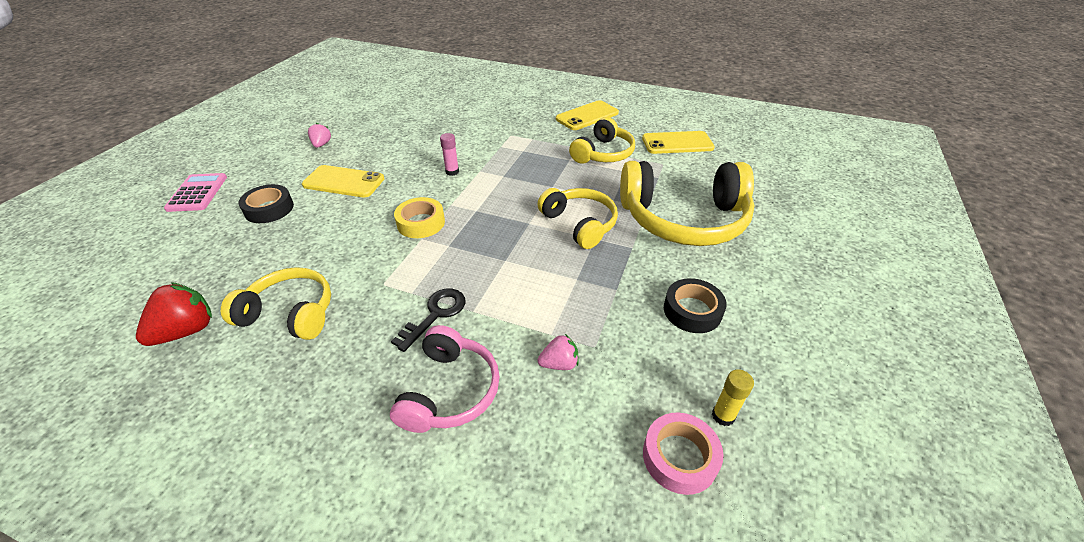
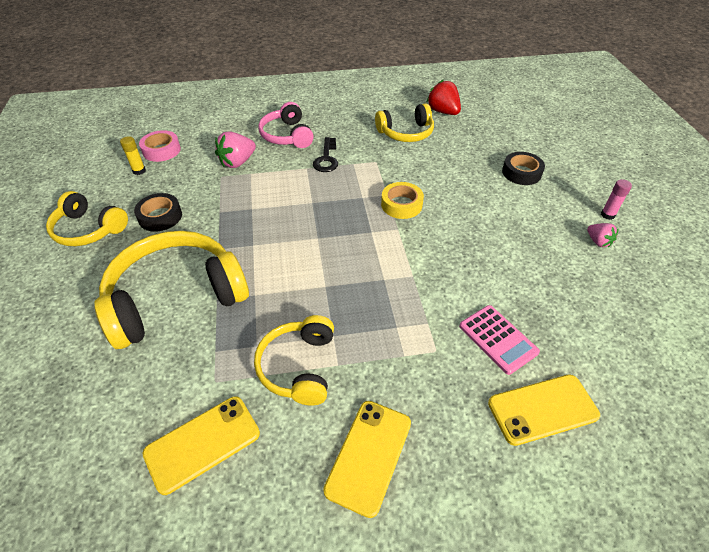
camera: 150 degrees right, 5 degrees up
red strawberry [136,282,212,346] -> red strawberry turned 135 degrees clockwise [427,80,461,115]
pink calculator [164,173,227,212] -> pink calculator moved to [459,305,540,375]
yellow phone [302,165,384,198] -> yellow phone moved to [488,375,600,446]
pink glue stick [440,133,459,176] -> pink glue stick moved to [601,179,632,220]
yellow headphones [537,188,618,249] -> yellow headphones moved to [46,191,128,246]
pink strawberry [538,334,578,370] -> pink strawberry [215,131,256,168], size x1.68

